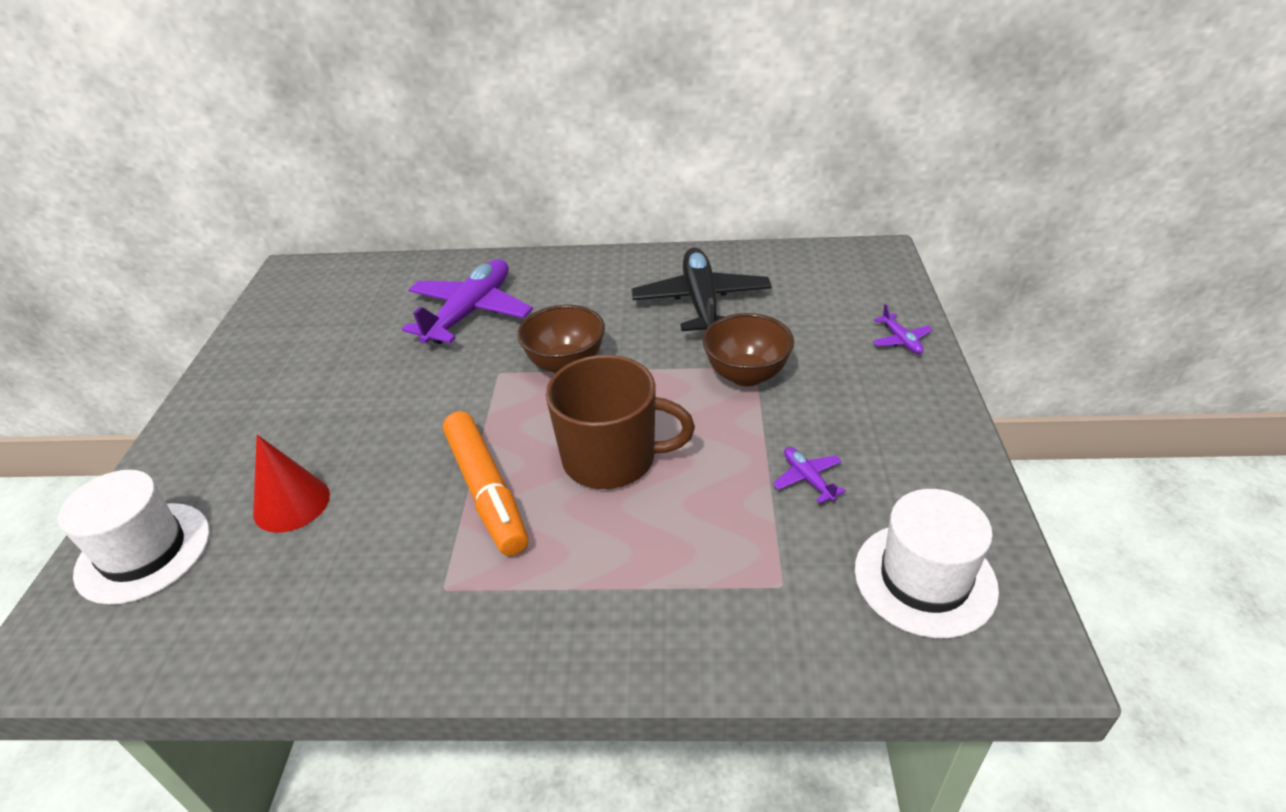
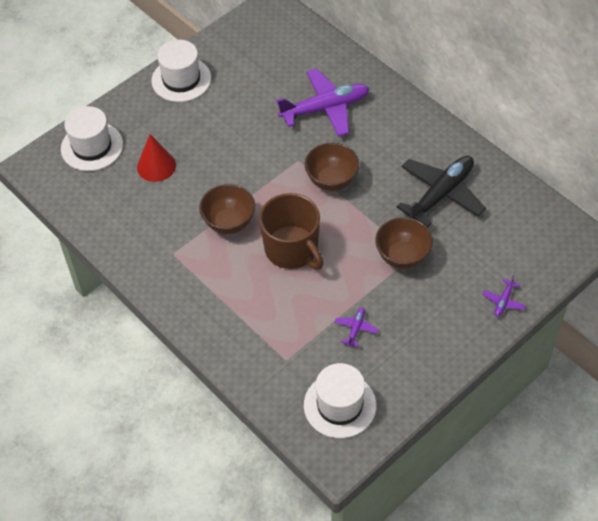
camera: 45 degrees right, 15 degrees up
orange marker [443,411,528,556] -> brown bowl [199,184,255,234]
none -> white hat [151,40,211,102]

